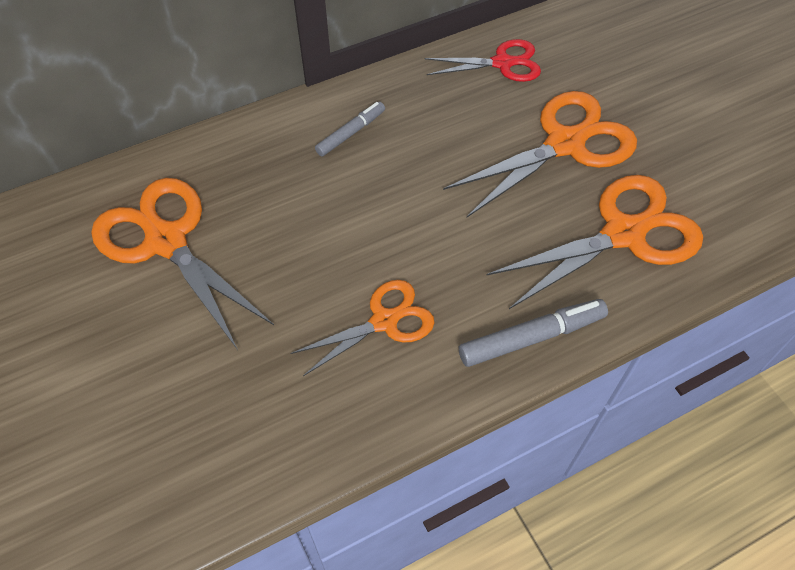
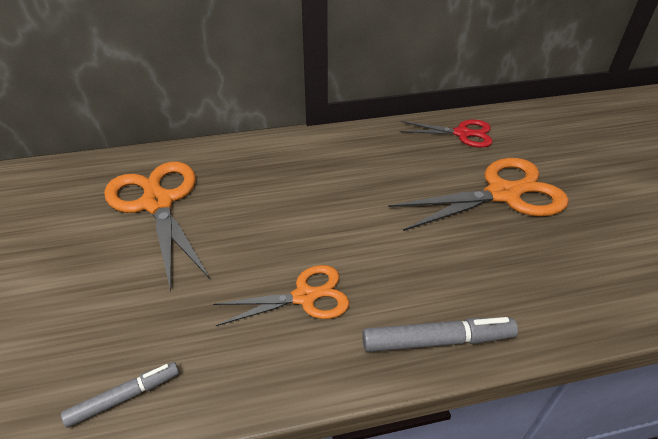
camera: 15 degrees right, 15 degrees down
grey marker [315,102,385,156] -> grey marker moved to [61,362,179,428]
orange scissors [486,175,703,309] -> none

